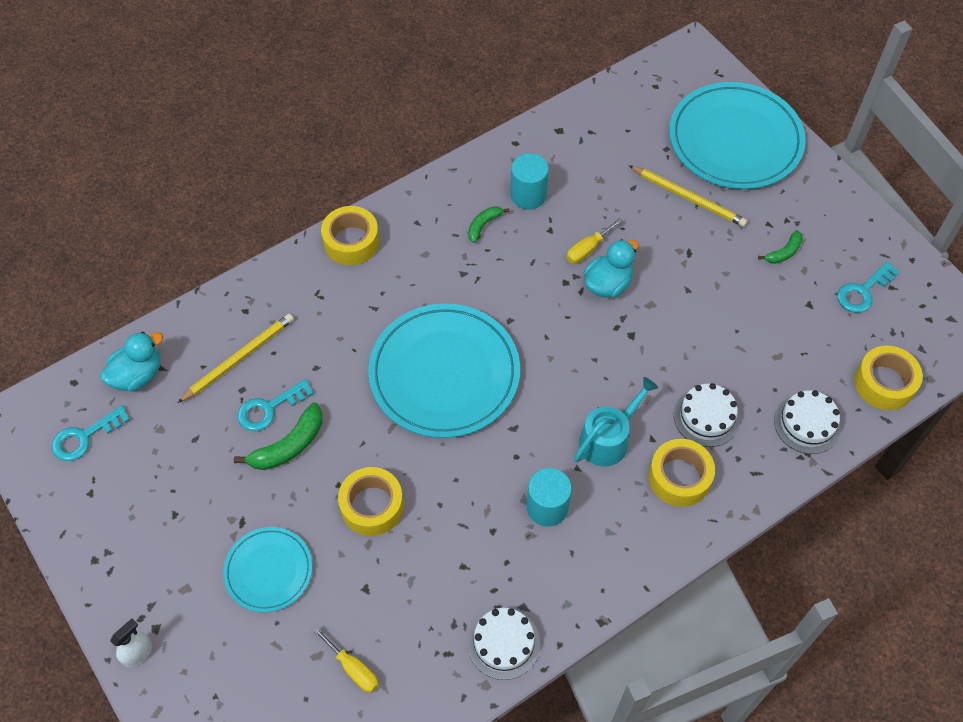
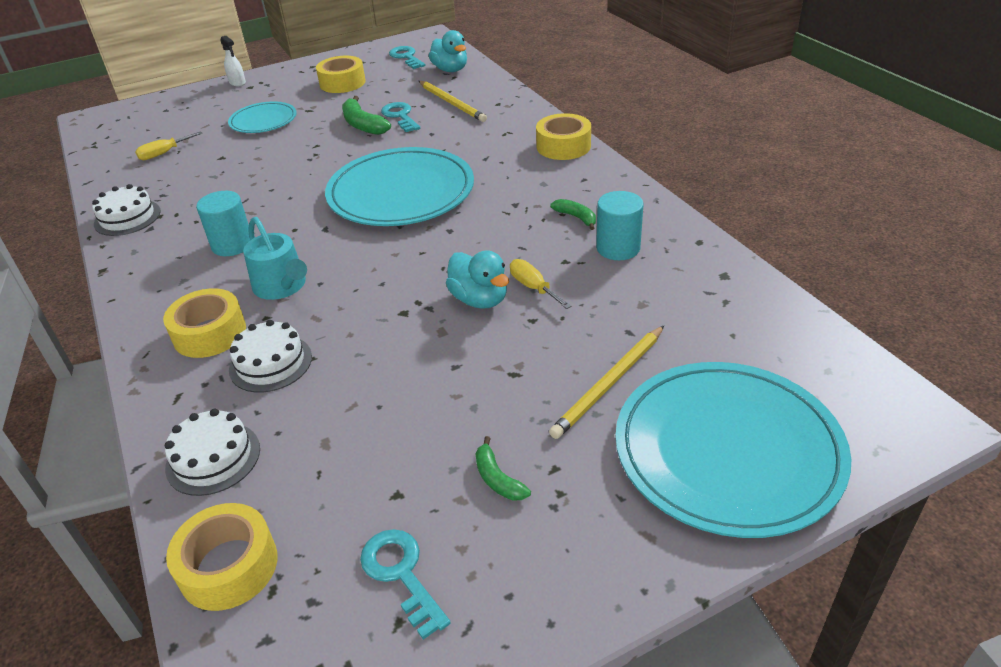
camera: 100 degrees right, 20 degrees down
yellow tape [338,467,404,536] -> yellow tape moved to [316,56,366,93]

